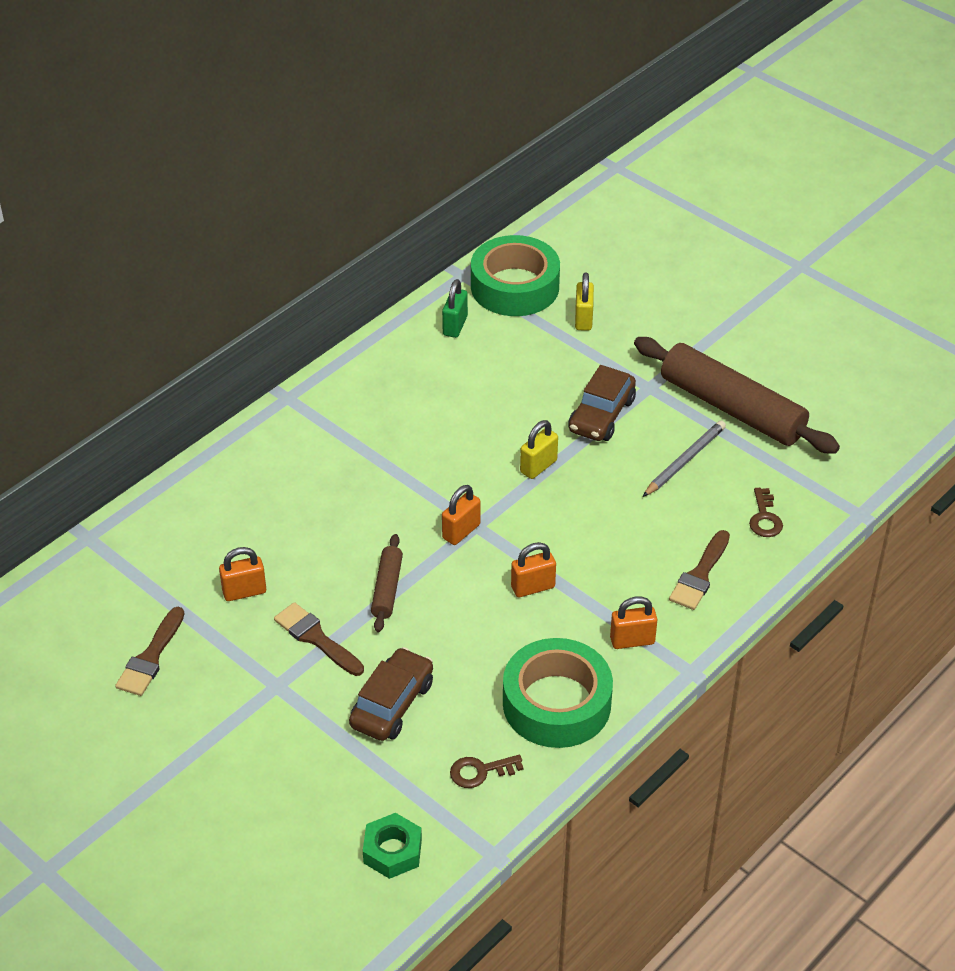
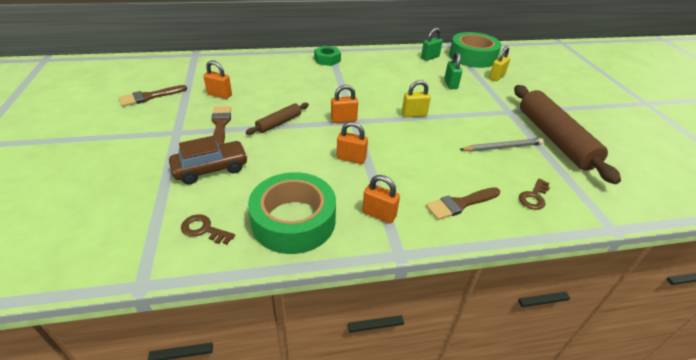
camera: 35 degrees right, 5 degrees down
green nut [363,813,422,879] -> green nut moved to [314,46,341,66]
brown car [568,365,636,441] -> none
none -> green padlock [444,52,462,89]

